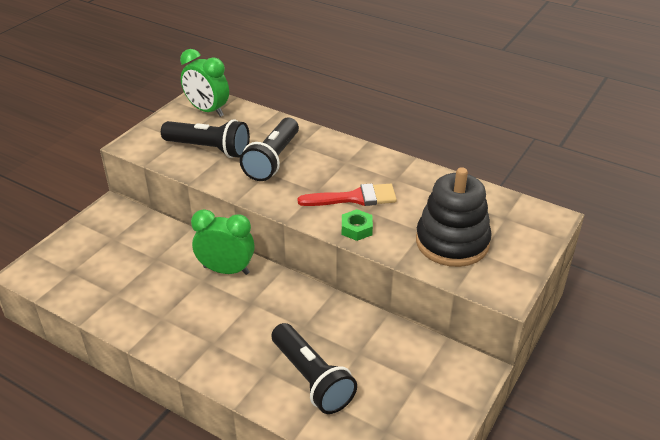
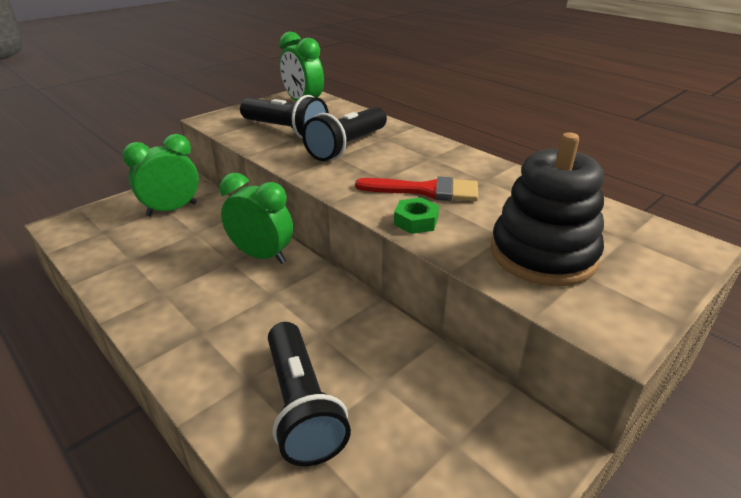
camera: 15 degrees right, 5 degrees down
none -> green clock [122,134,199,216]

